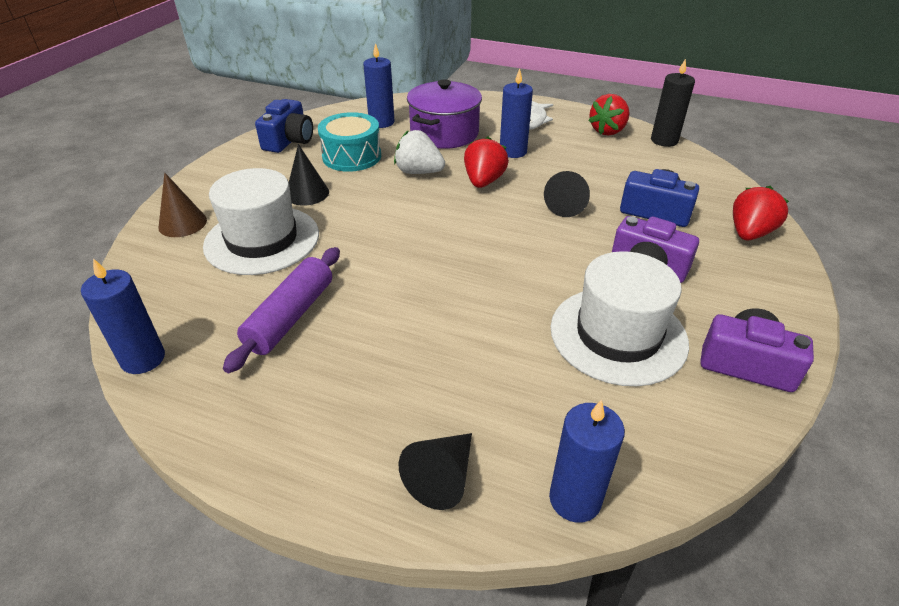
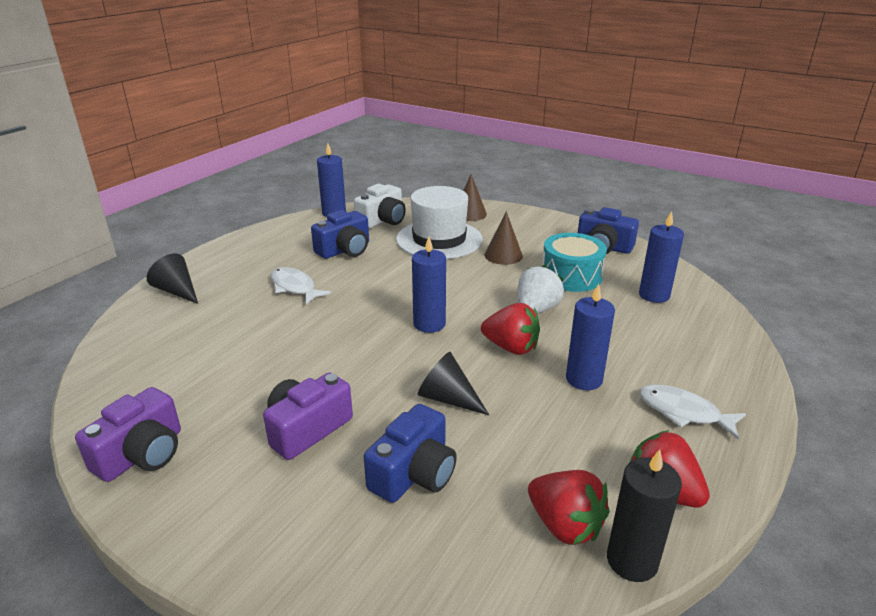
camera: 100 degrees right, 10 degrees down
purple rolling pin [223,247,340,373] -> blue camera [311,210,369,259]
black cone [289,144,329,206] -> brown cone [485,211,523,265]
purple pot [407,79,482,149] -> none
blue candle [549,399,625,523] -> blue candle moved to [412,236,446,333]
white hat [551,251,689,386] -> none
red strawberry [733,186,789,240] -> red strawberry moved to [528,470,610,545]
none -> white fish [270,267,331,304]
none -> white camera [354,184,406,229]

